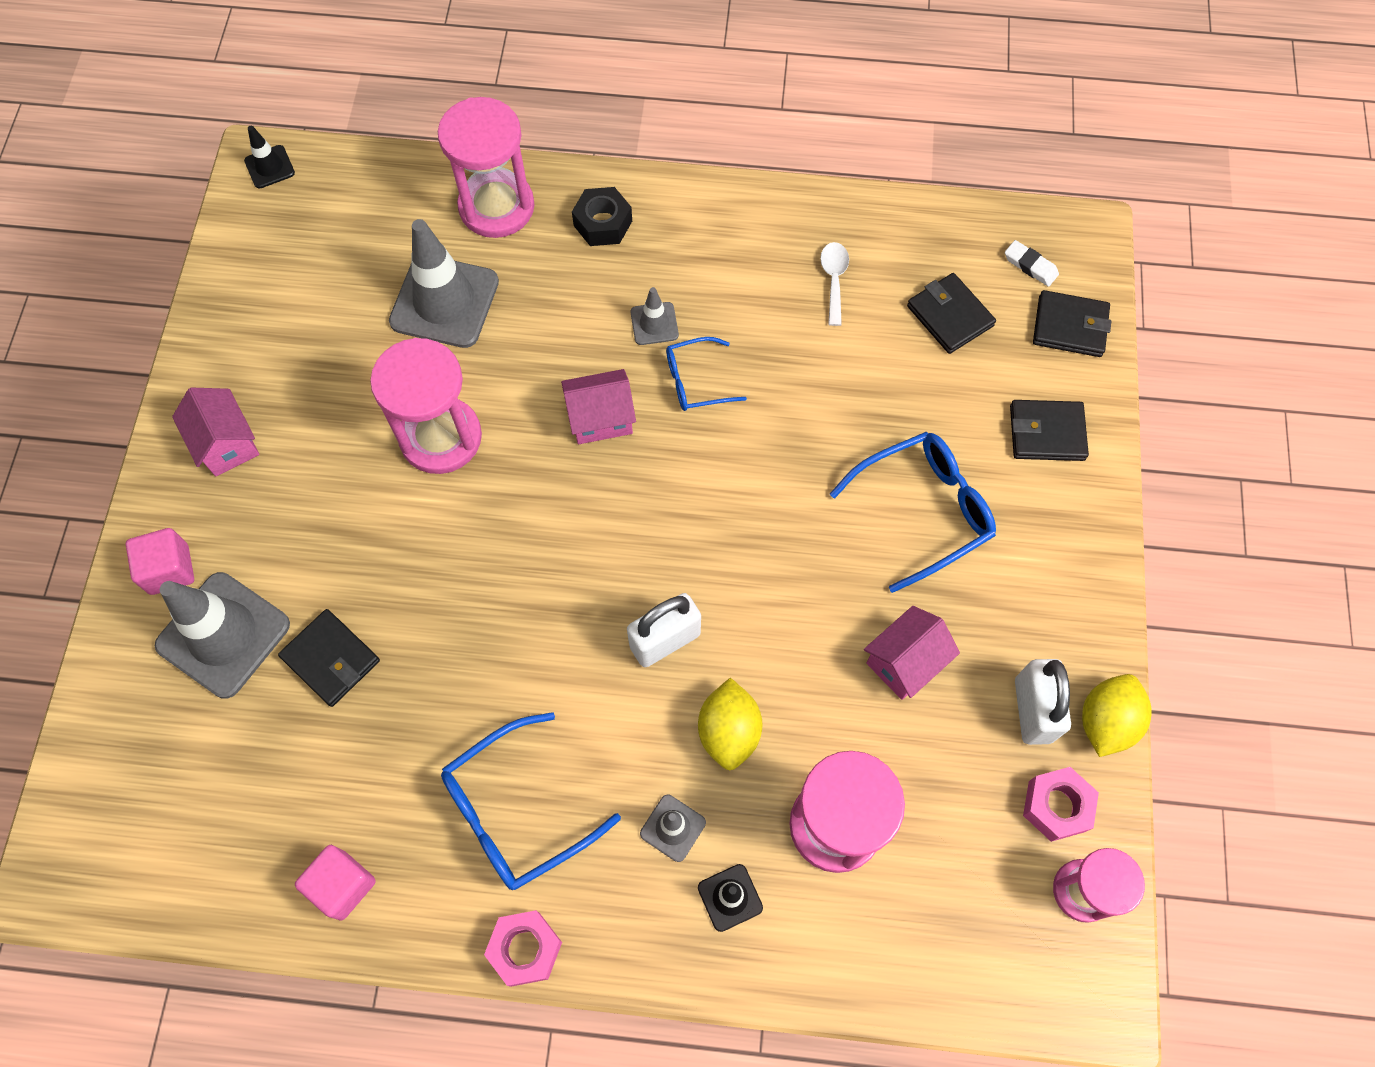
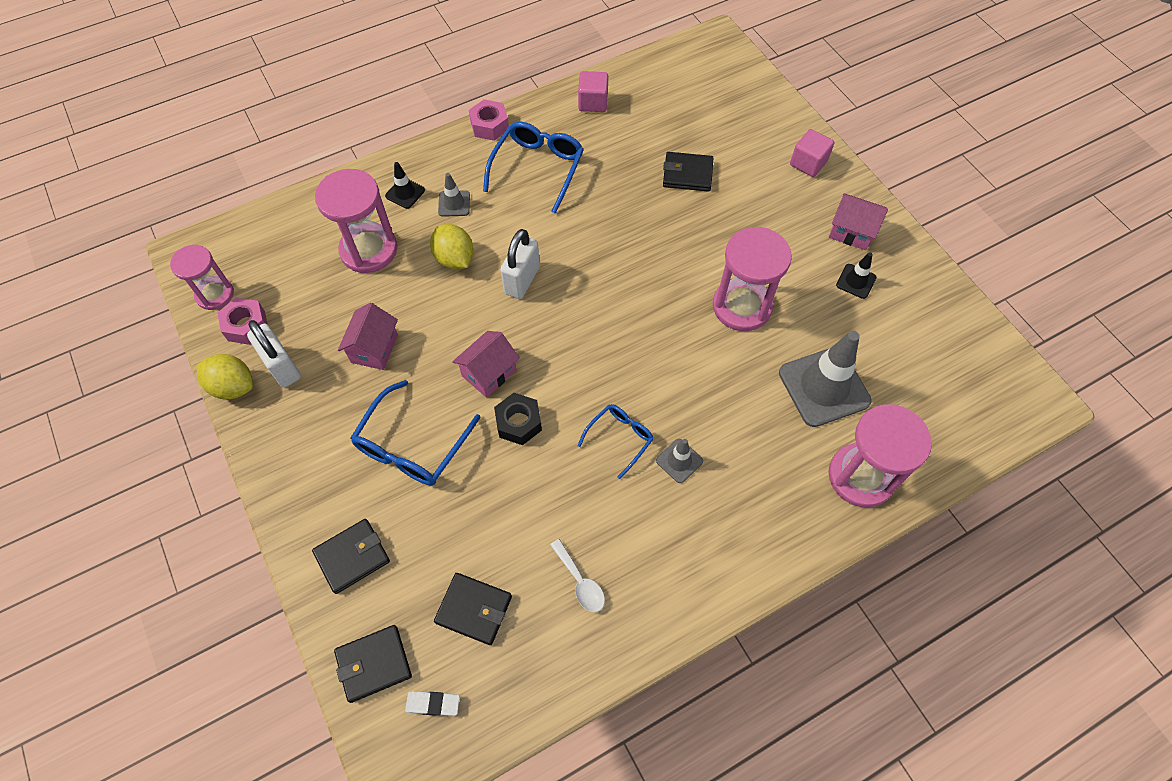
camera: 145 degrees right, 5 degrees down
grey traffic cone [155,572,290,699] -> none
black traffic cone [244,126,295,188] -> black traffic cone moved to [836,252,876,299]
pink house [561,369,636,444] -> pink house moved to [452,331,520,398]
black nut [572,187,632,246] -> black nut moved to [494,393,542,445]
yellow lemon [1082,674,1152,757] -> yellow lemon turned 60 degrees counterclockwise [196,354,253,399]

